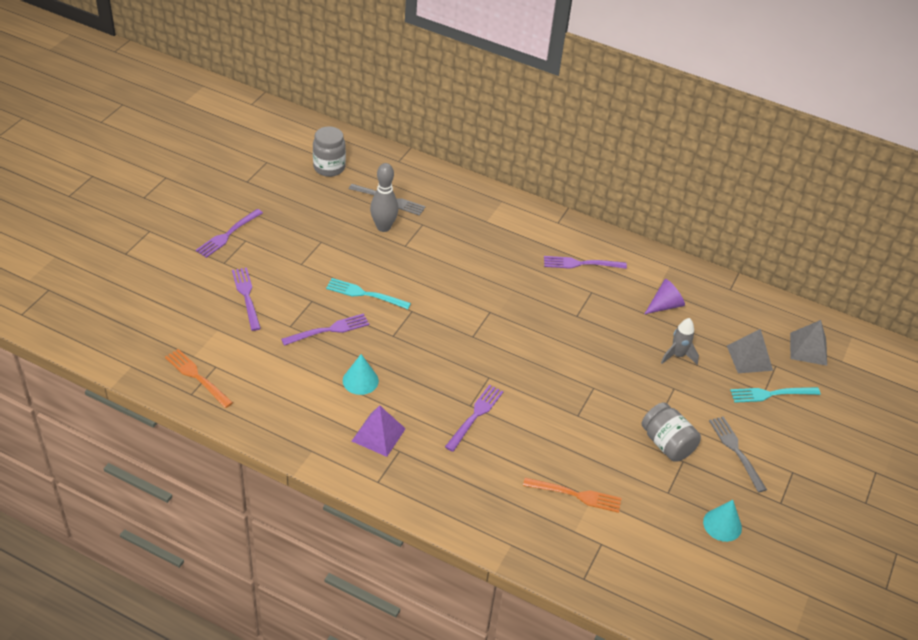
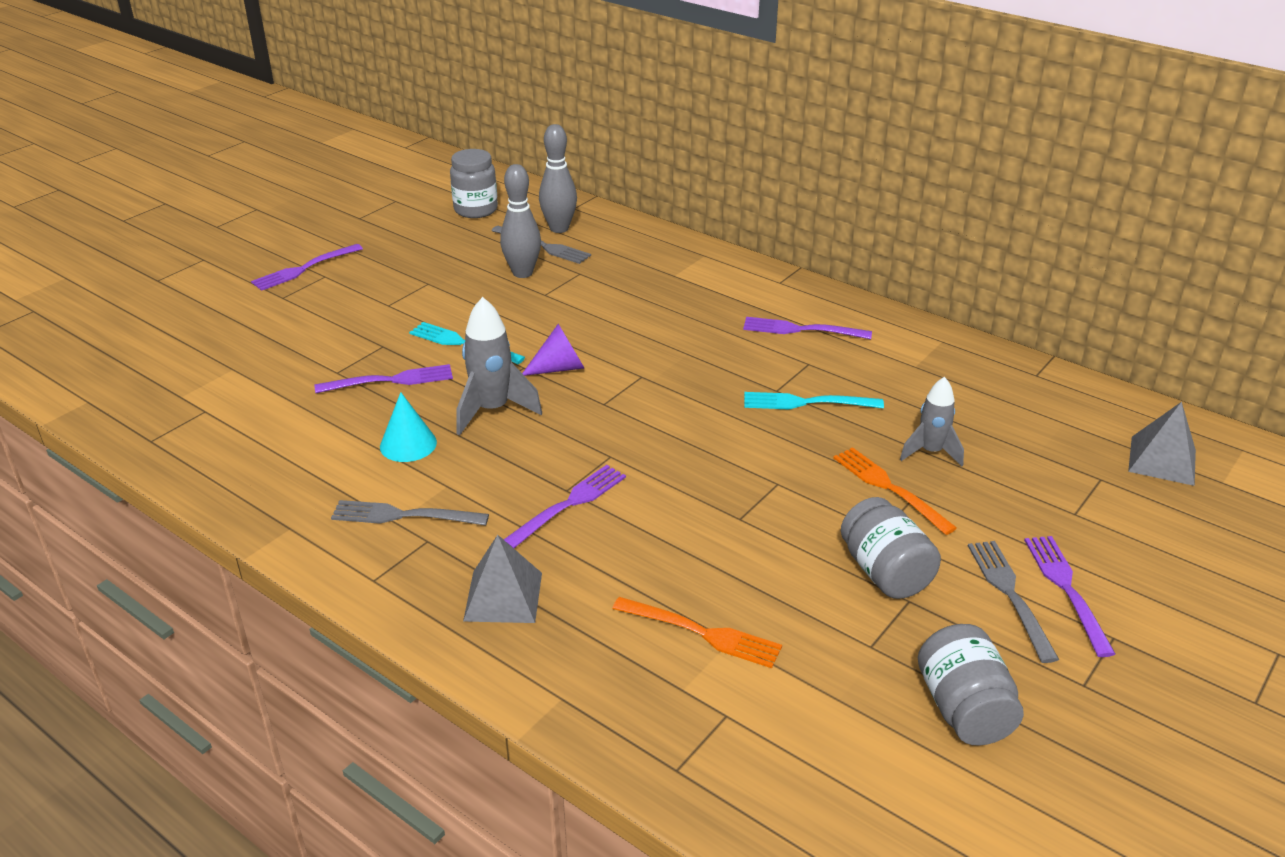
camera: 15 degrees right, 10 degrees down
orange fork [165,349,233,408] -> orange fork moved to [833,447,957,535]
purple fork [232,267,261,331] -> purple fork moved to [1024,536,1115,657]
purple pyramid [352,405,406,457] -> grey fork [331,500,489,526]
purple cone [645,279,685,314] -> purple cone moved to [522,324,584,376]
turquoise cone [703,500,742,542] -> grey jar [918,624,1024,746]
grey pyramid [727,329,773,373] -> grey pyramid moved to [463,535,542,623]
turquoise fork [730,387,820,403] -> turquoise fork moved to [744,392,884,409]
none -> grey rocket [456,297,542,435]
none -> grey bowling pin [539,124,577,233]

